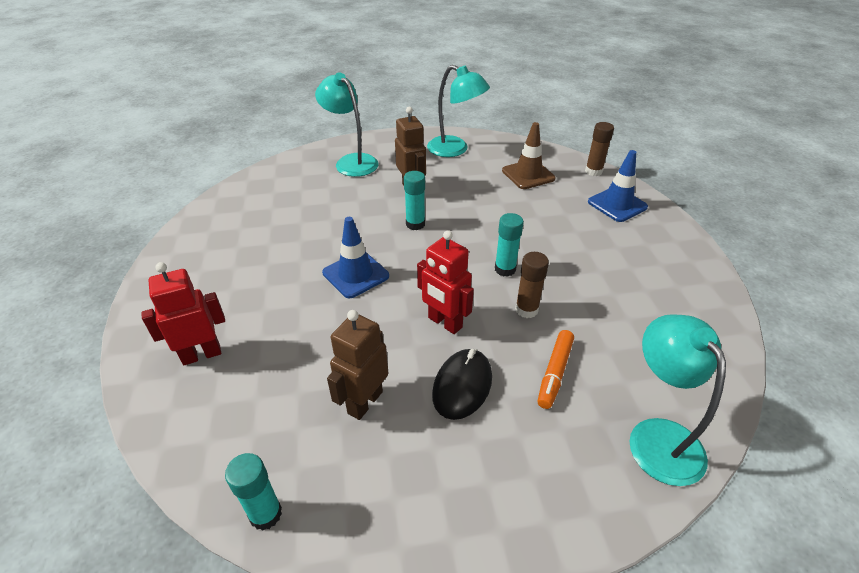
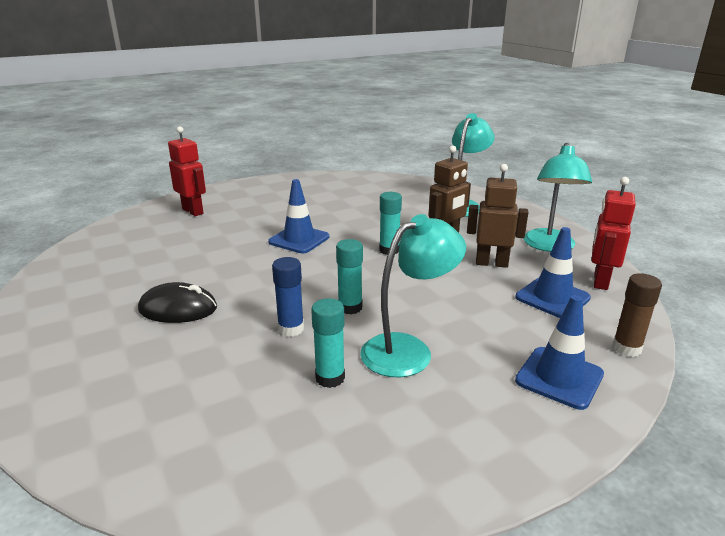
camera: 70 degrees right, 15 degrees down
turquoise glue stick [225,453,282,531] -> turquoise glue stick moved to [311,298,345,388]
brown robot [327,310,388,420] -> brown robot moved to [467,164,528,268]
red robot [417,230,474,334] -> red robot moved to [592,177,636,290]
brown traffic cone [502,122,556,189] -> blue traffic cone [515,227,591,318]
brown glue stick [515,252,549,318] -> blue glue stick [272,257,304,337]
orange marker [537,330,574,409] -> none
turquoise lamp [629,314,726,486] -> turquoise lamp moved to [360,214,466,378]

